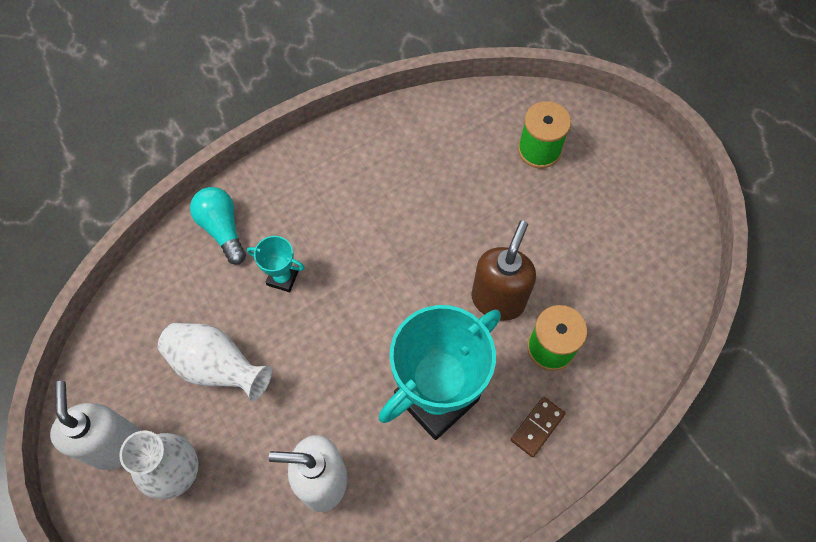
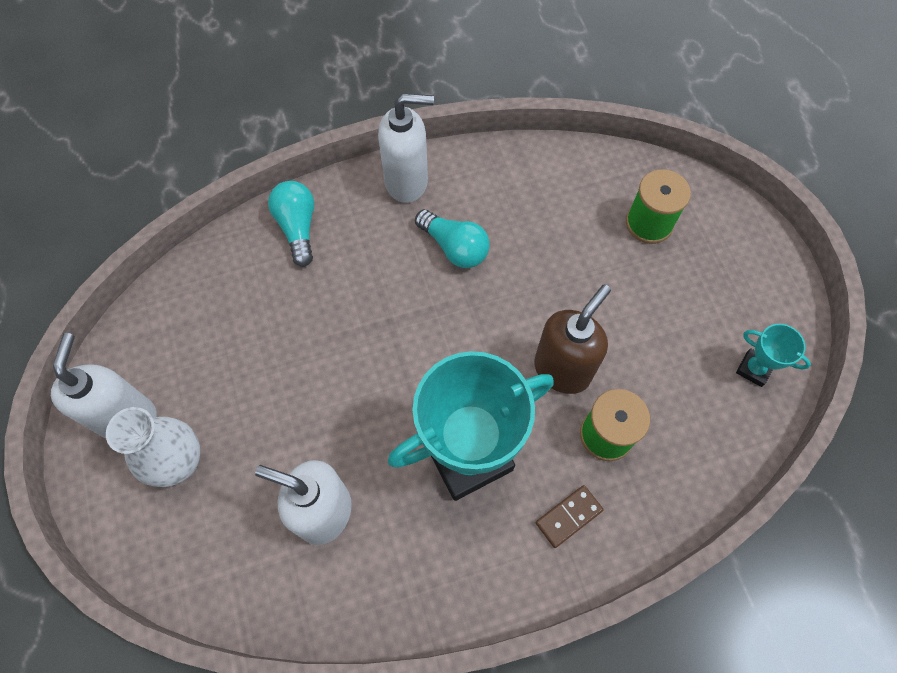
camera: 15 degrees right, 0 degrees up
white vase [158,323,272,401] -> none
turquoise trophy [247,236,305,292] -> turquoise trophy moved to [736,324,811,387]
none -> white soap dispenser [378,94,434,203]
none -> turquoise light bulb [415,209,490,268]

